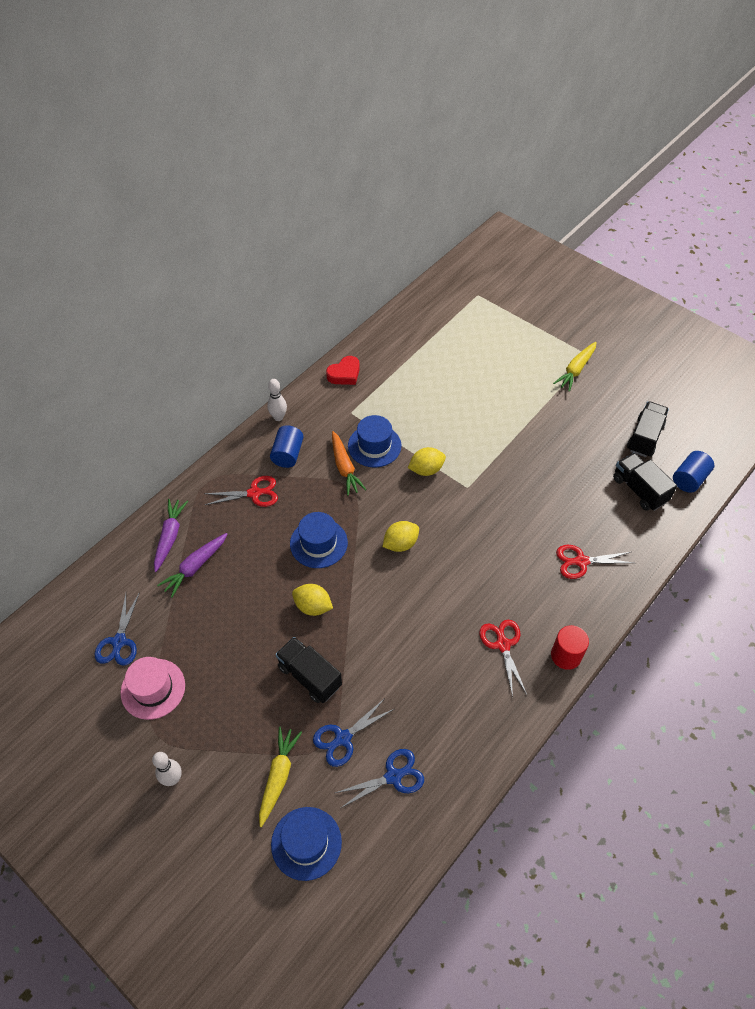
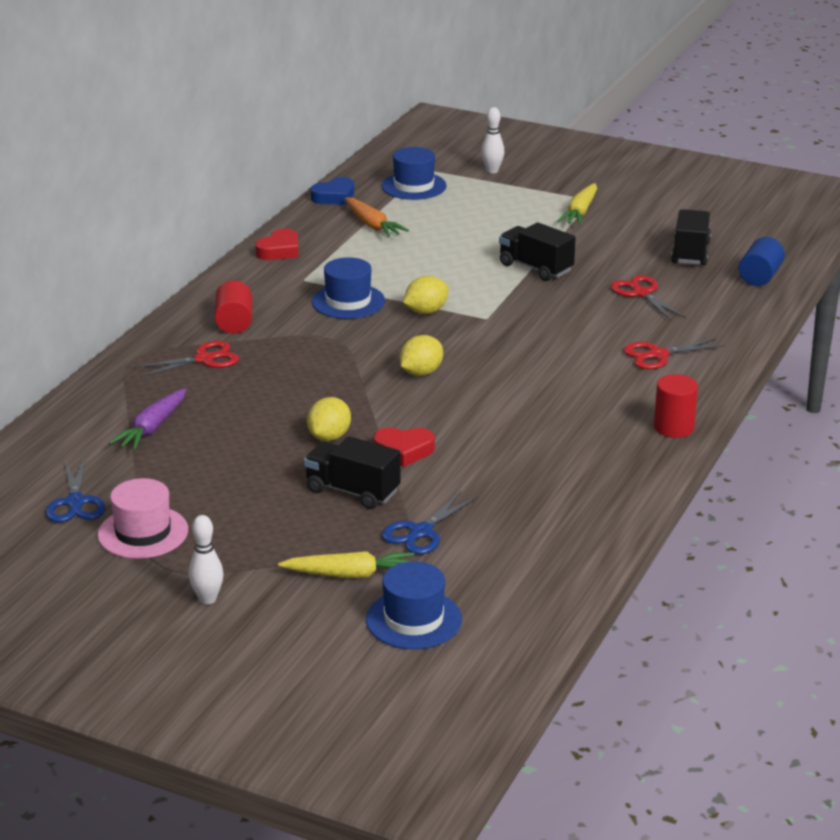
camera: 15 degrees left, 25 degrees down
purple carrot [154,499,188,572] -> none
yellow carrot [259,727,302,827] -> yellow carrot turned 90 degrees clockwise [278,551,415,578]
white bowling pin [267,379,287,421] -> white bowling pin moved to [481,107,505,173]
blue cylinder [270,425,304,468] -> red cylinder [215,281,252,334]
blue hat [290,512,348,568] -> blue hat moved to [381,147,447,200]
yellow lemon [292,584,333,616] -> yellow lemon turned 75 degrees counterclockwise [307,397,351,441]
orange carrot [332,431,367,496] -> orange carrot moved to [345,198,409,237]
blue scissors [335,749,424,808] -> none
red scissors [479,620,527,697] -> red scissors moved to [611,275,686,320]
black truck [613,453,677,511] -> black truck moved to [499,222,576,281]
none -> blue heart [310,177,354,205]
none -> red heart [373,427,435,467]

